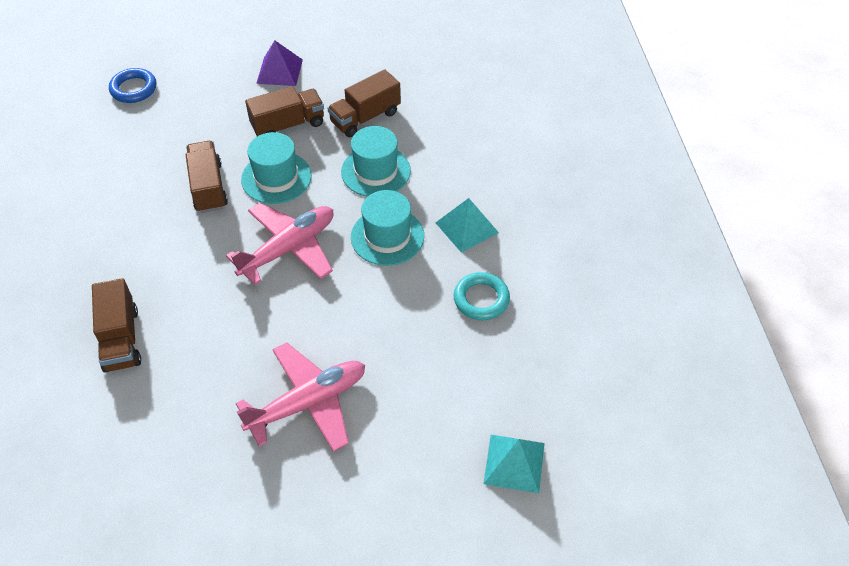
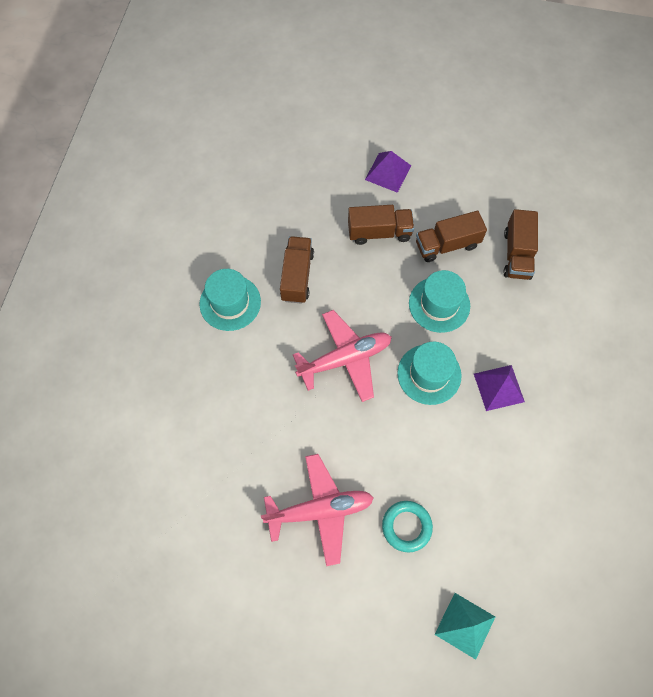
camera: 20 degrees right, 15 degrees up
brown truck [92,278,141,373] -> brown truck moved to [503,209,538,280]
blue ring [109,68,156,103] -> none
turquoise hat [241,132,312,204] -> turquoise hat moved to [199,269,261,331]
turquoise pyramid [436,198,499,253] -> purple pyramid [474,365,525,411]
turquoise ring [454,272,510,320] -> turquoise ring moved to [382,501,433,553]

